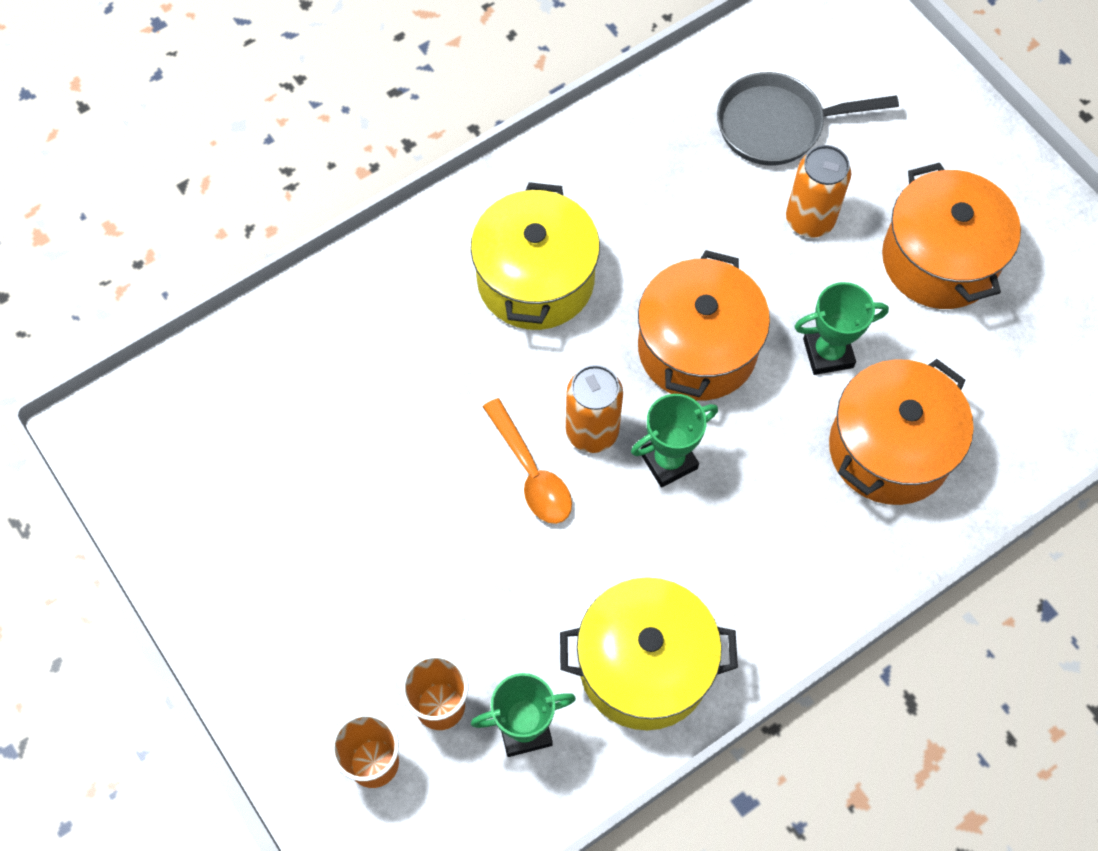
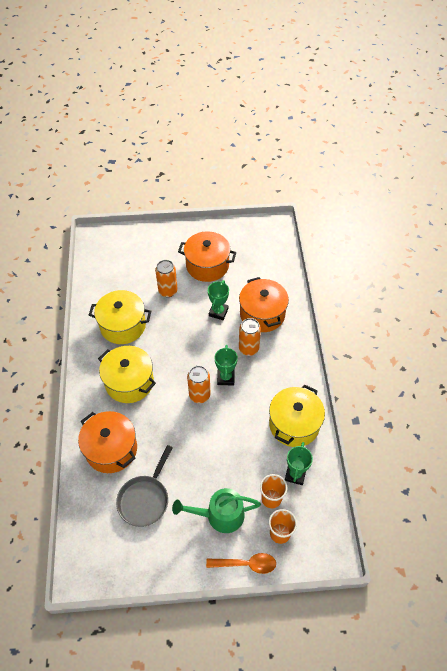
camera: 60 degrees left, 10 degrees down
orange spoon [483,398,572,524] -> orange spoon moved to [206,553,276,574]
orange pot [638,250,770,401] -> orange pot moved to [78,411,137,473]
grey pan [717,72,899,166] -> grey pan moved to [116,445,173,527]
none -> yellow pot [89,290,151,344]
none -> green watering can [172,488,261,533]
none -> orange can [239,318,261,356]

